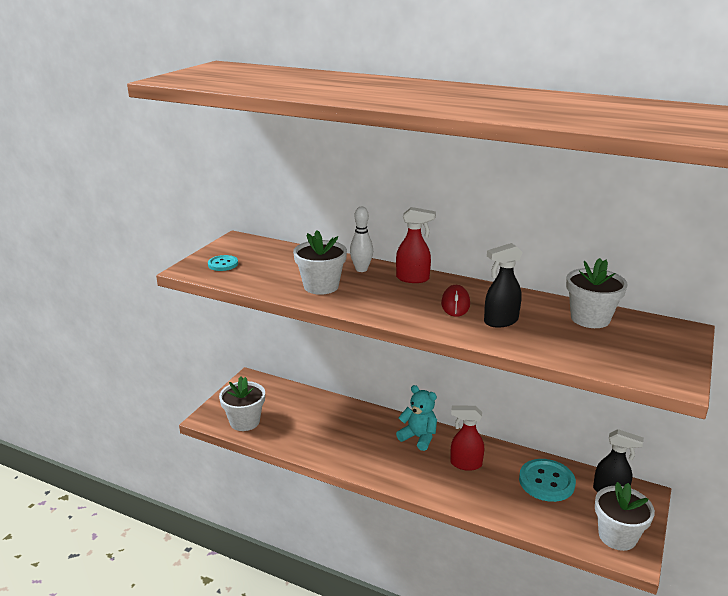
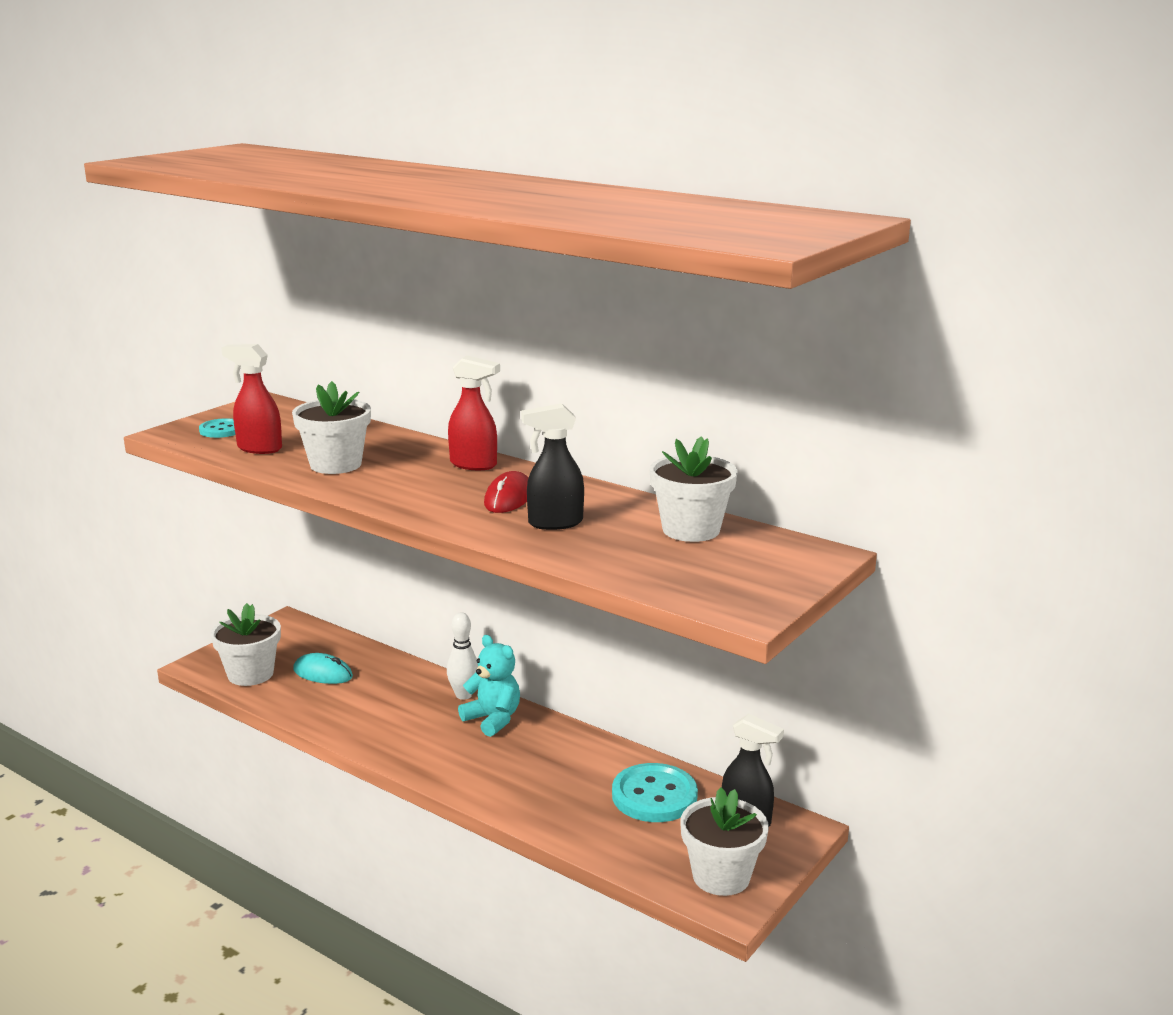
camera: 10 degrees right, 5 degrees down
white bowling pin [350,207,373,272] -> white bowling pin moved to [447,612,478,700]
red spray bottle [450,406,484,471] -> red spray bottle moved to [221,344,282,454]
none -> turquoise mouse [293,653,353,684]

